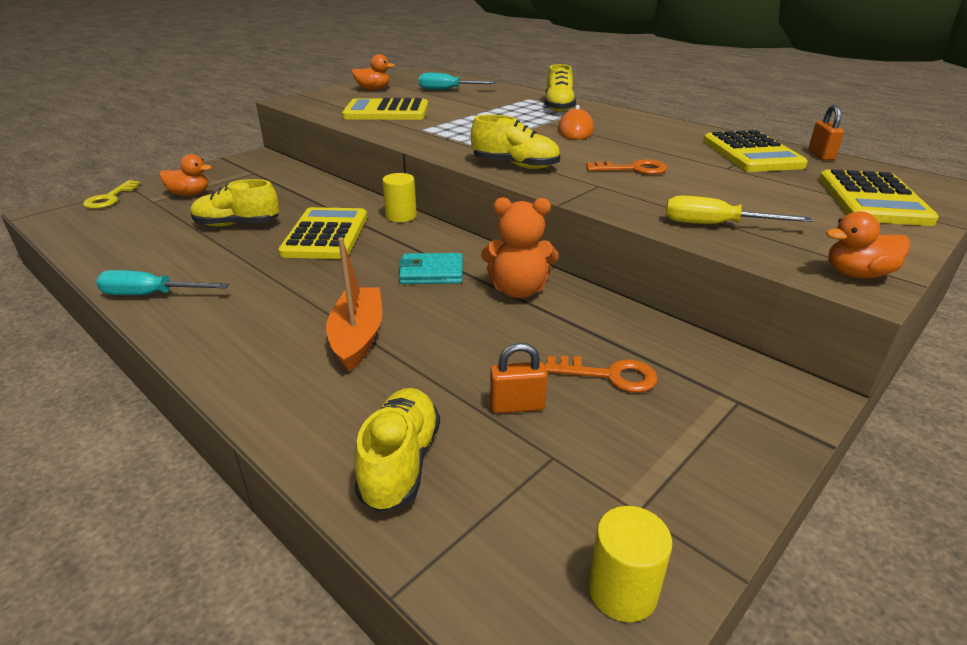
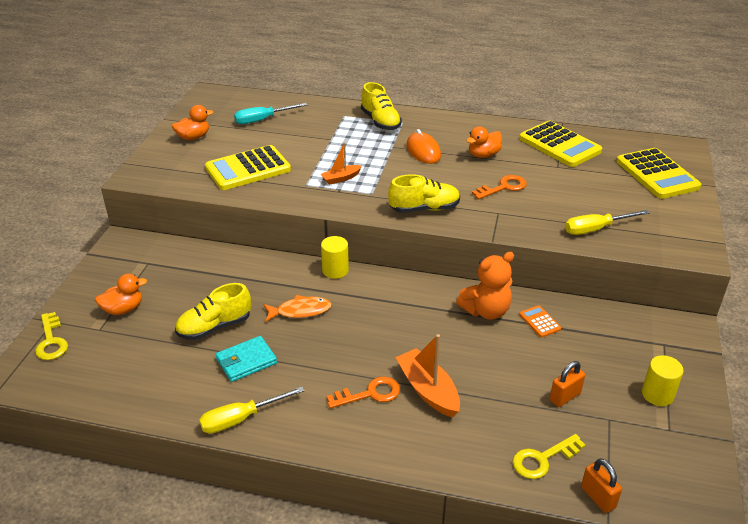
camera: 30 degrees left, 5 degrees up
turquoise screwdriver [96,270,230,295] -> yellow screwdriver [199,387,305,434]
yellow calculator [278,207,367,259] -> orange fish [263,295,332,322]
yellow shoe [354,388,440,513] -> yellow key [512,434,585,479]
turquoise wallet [398,253,463,284] -> turquoise wallet moved to [216,336,277,382]
orange key [544,355,658,393] -> orange key moved to [327,377,400,409]
yellow cylinder [588,506,672,622] -> yellow cylinder moved to [642,355,684,406]
orange padlock [808,105,844,160] -> orange padlock moved to [581,458,622,513]
orange duck [826,211,910,278] -> orange duck moved to [466,126,502,158]
none -> orange boat [321,142,362,185]
none -> orange calculator [519,305,561,337]

